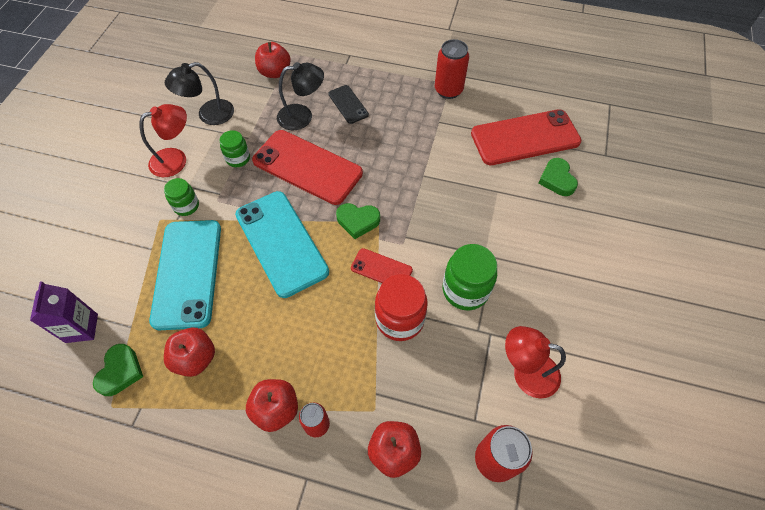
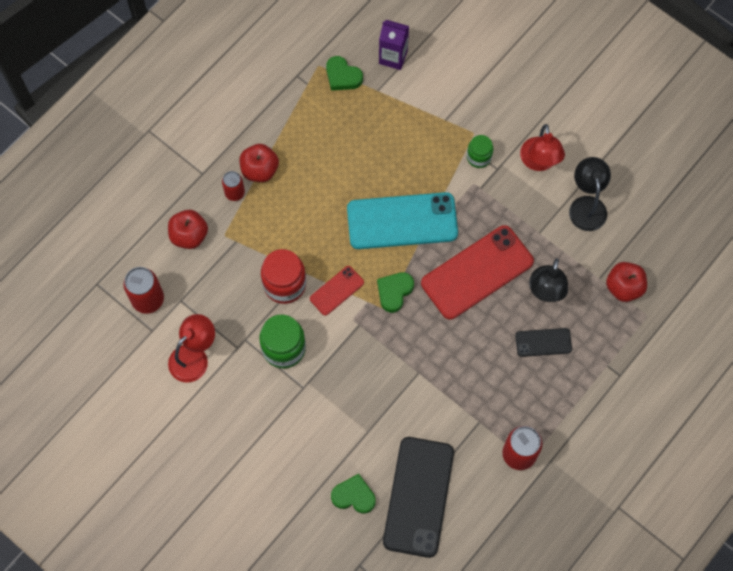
camera: 115 degrees right, 10 degrees up
turquoise phone [149,220,221,330] -> none
red apple [164,328,215,377] -> none
green jar [220,130,250,167] -> none
red phone [471,109,581,165] -> black phone [383,437,454,558]

